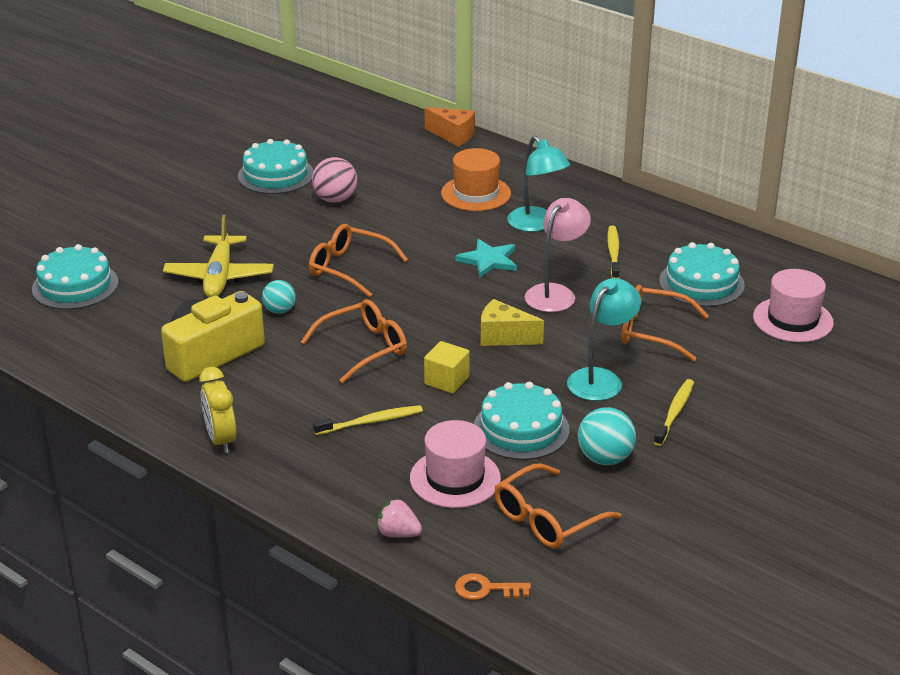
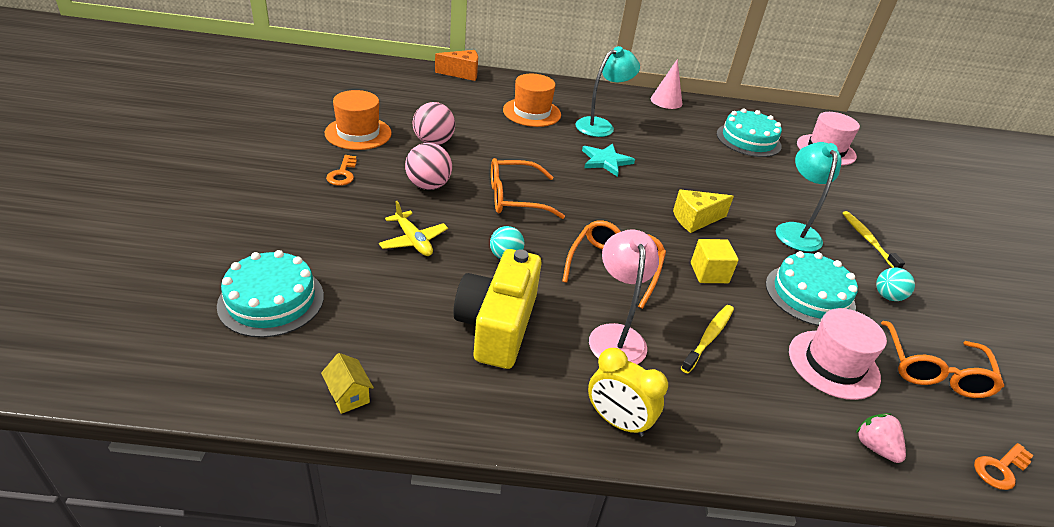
camera: 40 degrees left, 5 degrees up
yellow plane [163,215,274,297] -> yellow plane [379,201,448,256], size x0.63
turquoise cake [238,139,314,194] -> orange hat [325,90,392,150]
pink strawberry [377,498,422,537] -> pink strawberry turned 75 degrees clockwise [856,413,906,463]
turquoise lamp [507,136,570,232] -> turquoise lamp turned 60 degrees counterclockwise [576,46,640,137]
pink lamp [525,198,591,312] -> pink lamp moved to [589,229,659,364]
turquoise ball [578,407,636,465] -> turquoise ball [876,267,915,301], size x0.66
yellow toothbrush [607,225,620,278] -> none
orange glasses [621,285,709,361] -> none
none -> yellow house [321,353,374,414]
none -> orange key [326,155,357,186]
none -> pink ball [405,143,452,190]
none -> pink cone [651,59,682,109]

